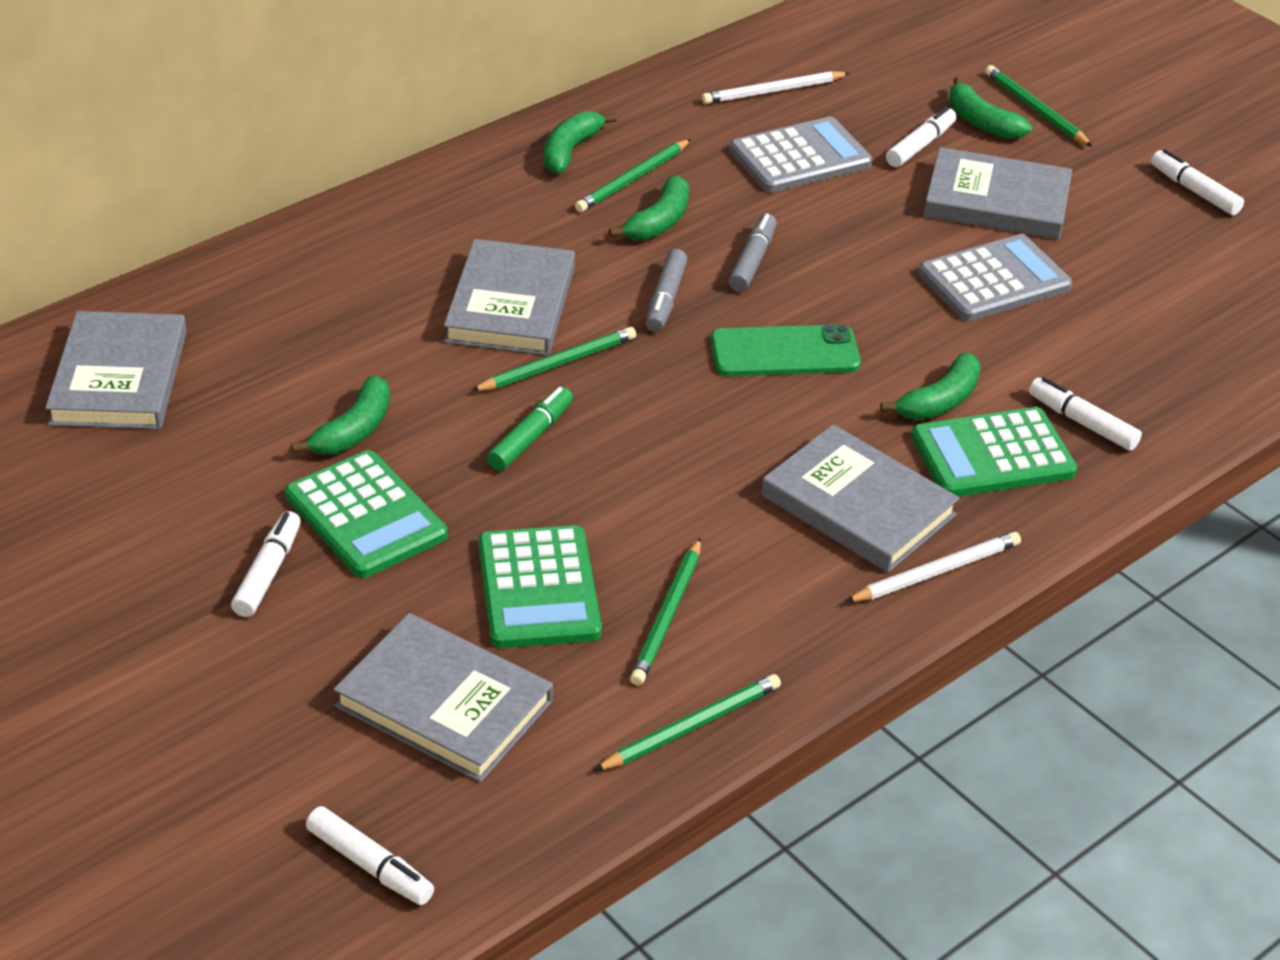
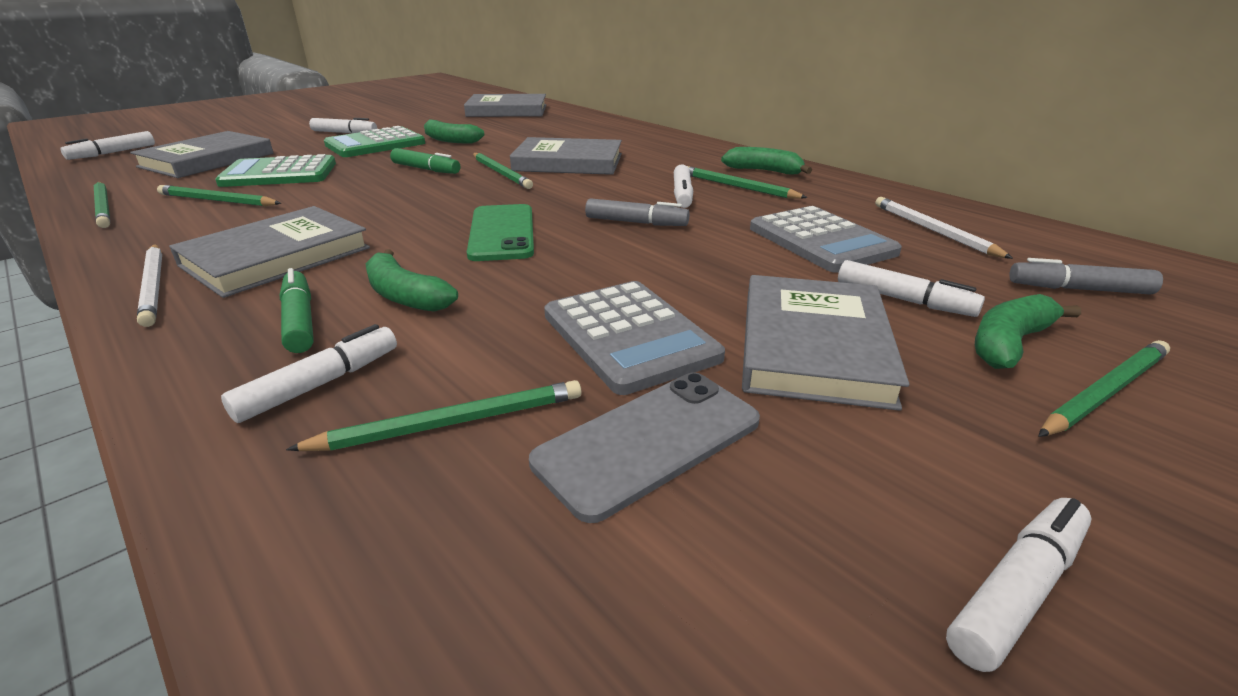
camera: 90 degrees right, 10 degrees down
green banana [609,175,689,240] -> white marker [674,164,693,208]
grey marker [646,249,688,332] -> grey marker moved to [1009,258,1163,294]
green calculator [911,407,1077,497] -> green marker [280,268,314,353]
none -> green pencil [286,380,582,451]
none -> grey phone [529,372,760,523]

